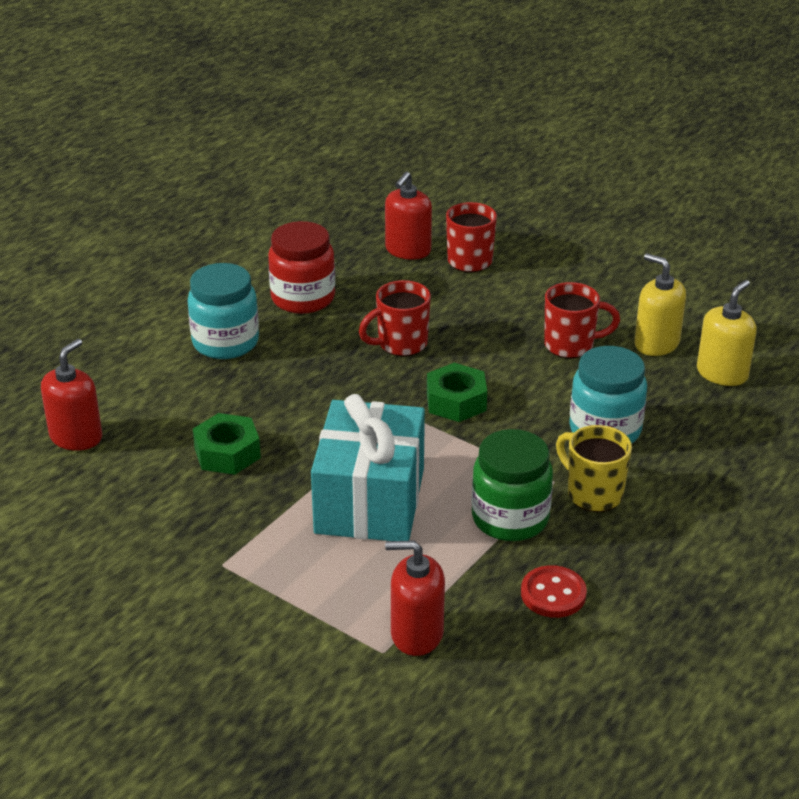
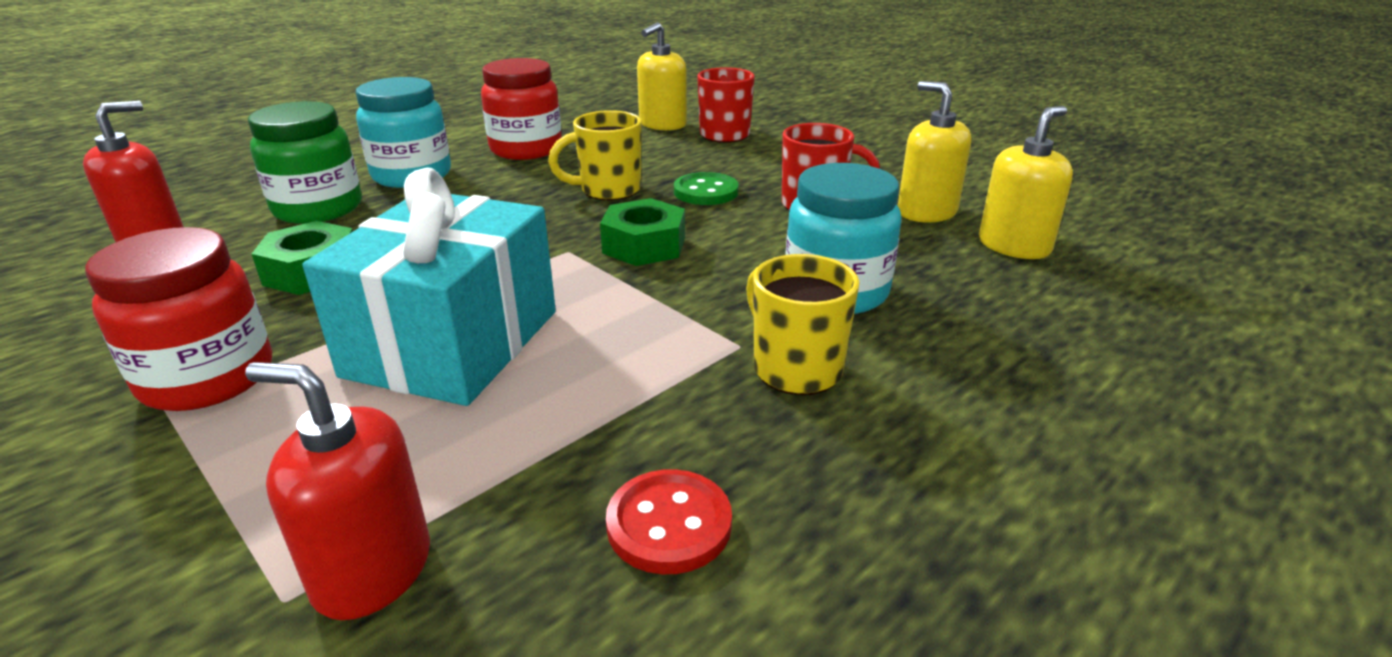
camera: 10 degrees right, 5 degrees down
red mug [359,280,431,356] -> yellow mug [548,110,642,200]
red soap dispenser [385,172,432,260] -> yellow soap dispenser [637,22,687,131]
green jar [471,429,553,541] -> green jar moved to [248,101,362,224]
none -> red jar [85,227,272,411]
none -> green button [674,172,739,205]

